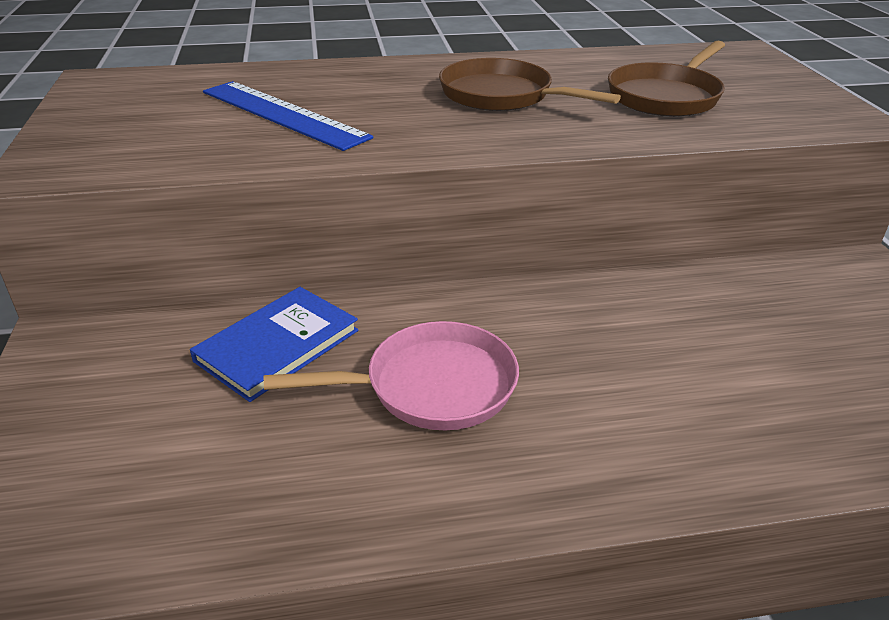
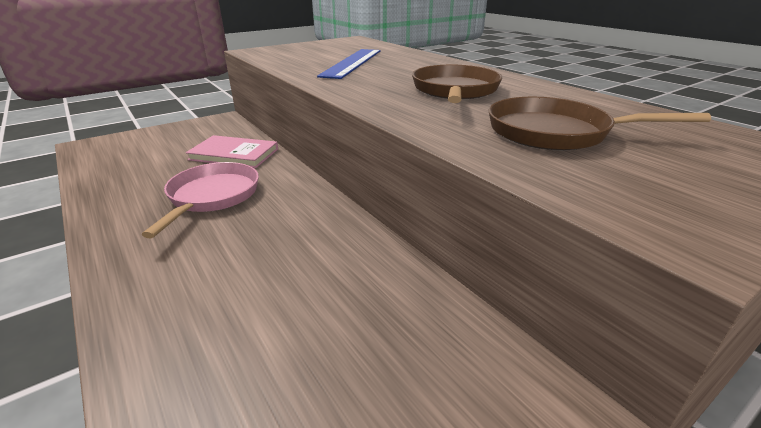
camera: 65 degrees right, 5 degrees down
blue book [190,287,359,402] -> pink book [186,135,278,168]
pink pan [264,321,519,430] -> pink pan turned 135 degrees counterclockwise [142,162,259,238]

